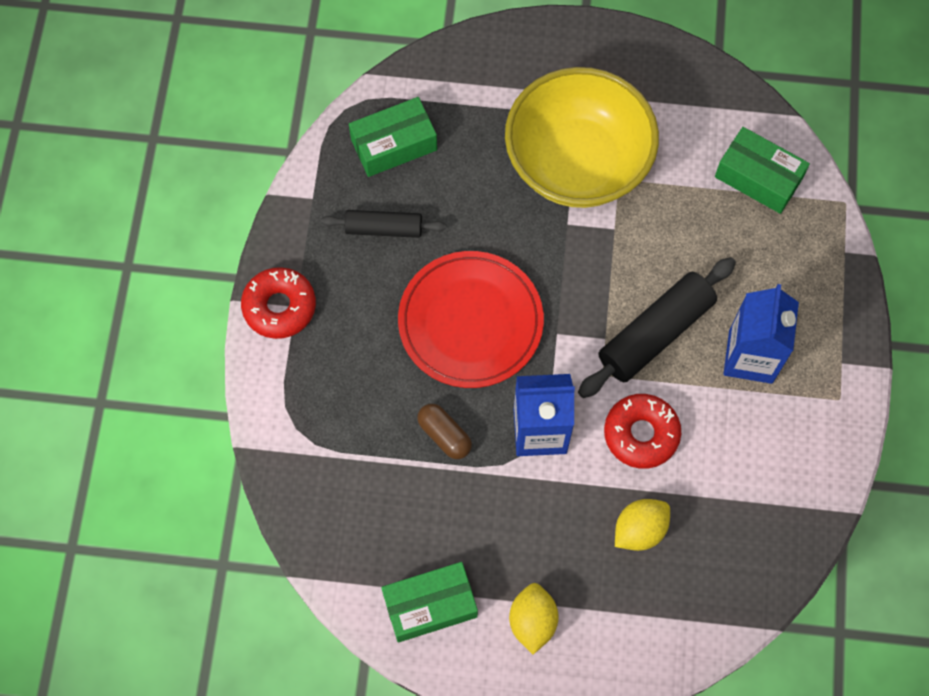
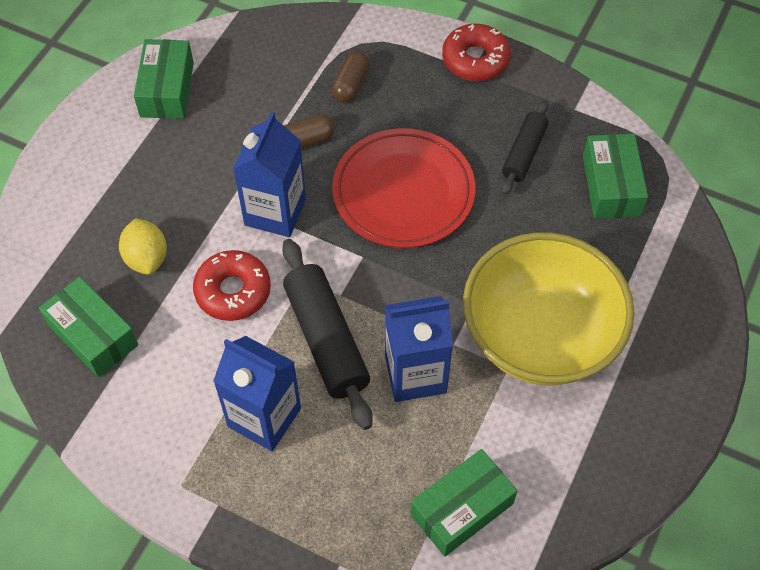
camera: 110 degrees right, 10 degrees down
yellow lemon [509,583,559,654] -> none
none -> green box [39,277,138,377]
none -> brown capsule [331,52,370,103]
none -> blue carton [385,296,453,402]

